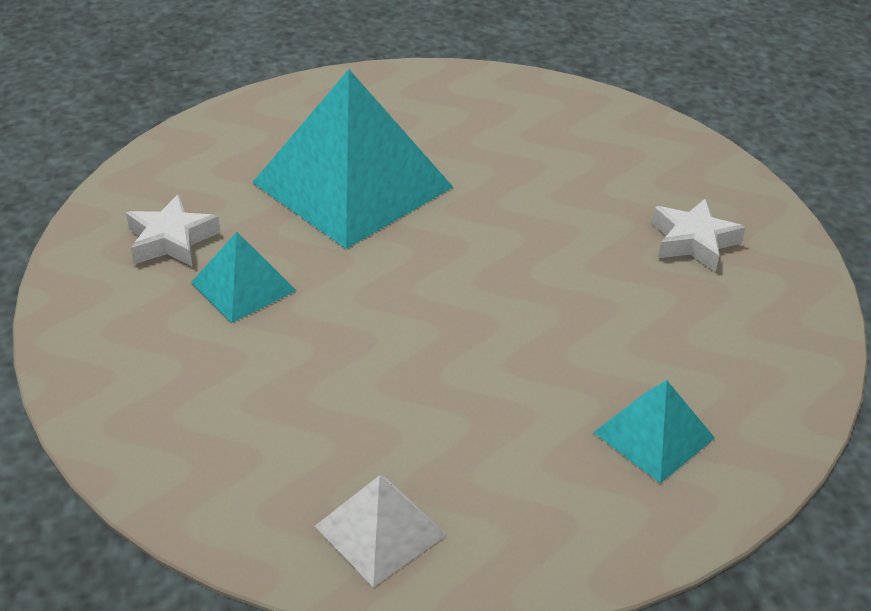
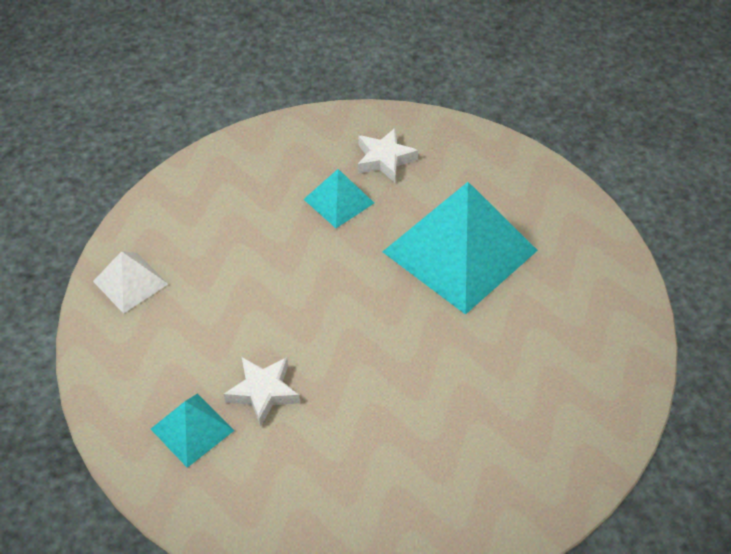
camera: 90 degrees right, 10 degrees up
white star [652,198,746,272] -> white star moved to [223,357,300,427]

